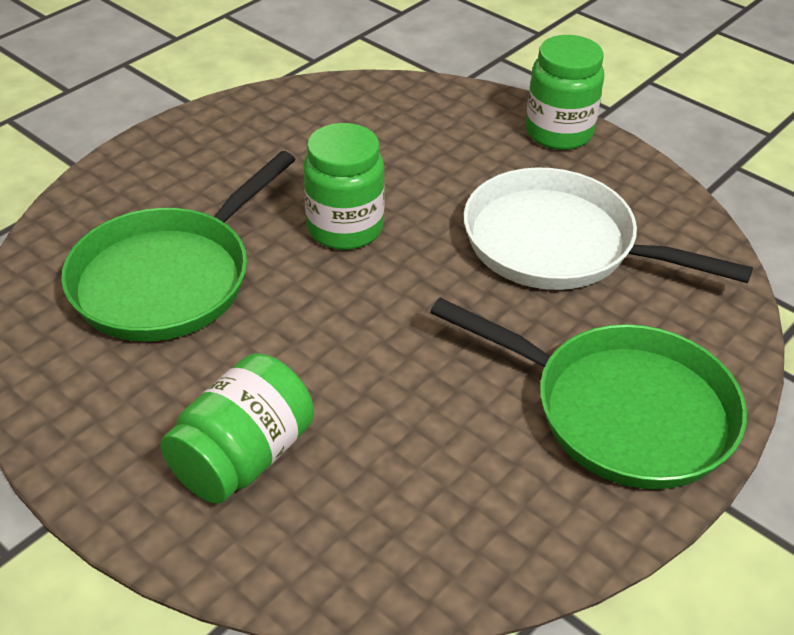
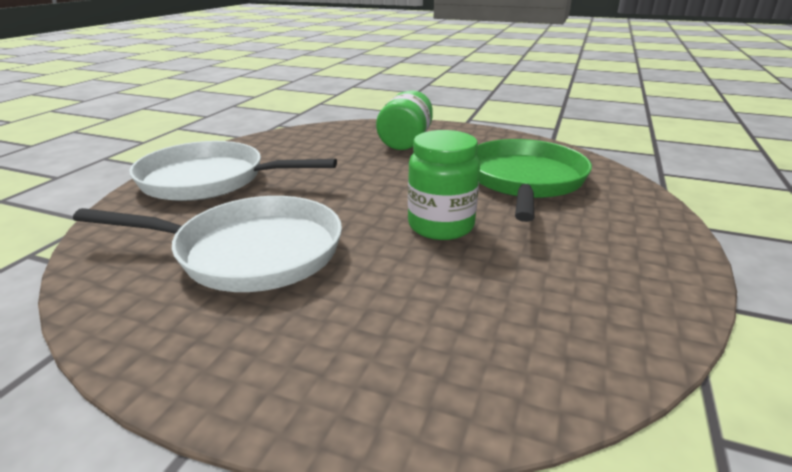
camera: 160 degrees right, 15 degrees down
green pan [430,298,747,489] -> white pan [129,141,337,201]
green jar [526,35,604,150] -> none

